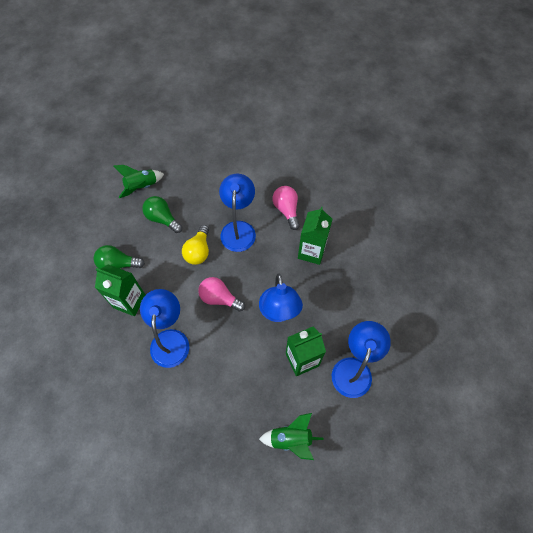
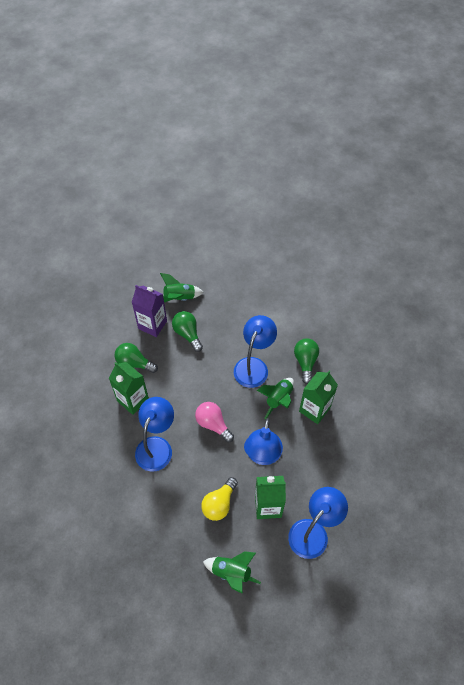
camera: 20 degrees right, 5 degrees down
yellow light bulb [182,225,209,265] -> yellow light bulb moved to [201,477,238,521]
pink light bulb [273,186,300,230] -> green light bulb [294,338,319,384]
none -> purple carton [132,285,167,337]
none -> green rocket [257,378,294,420]

